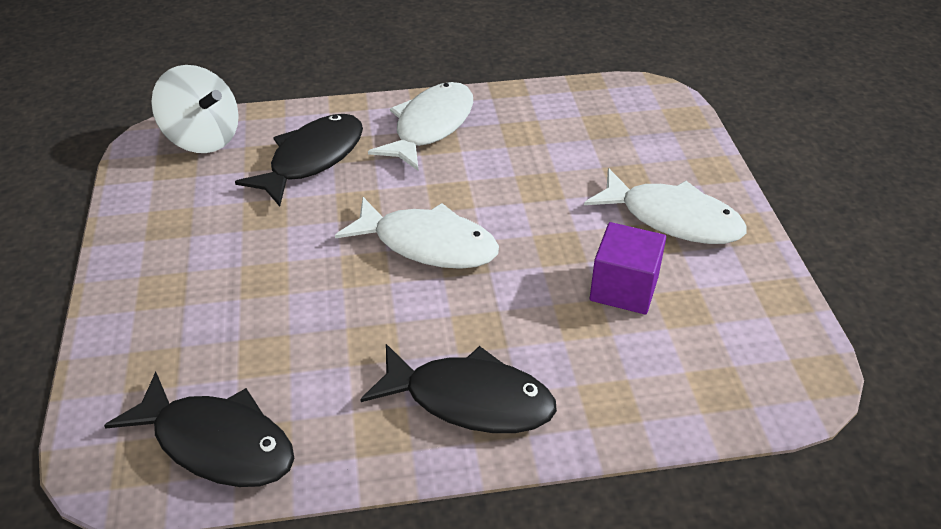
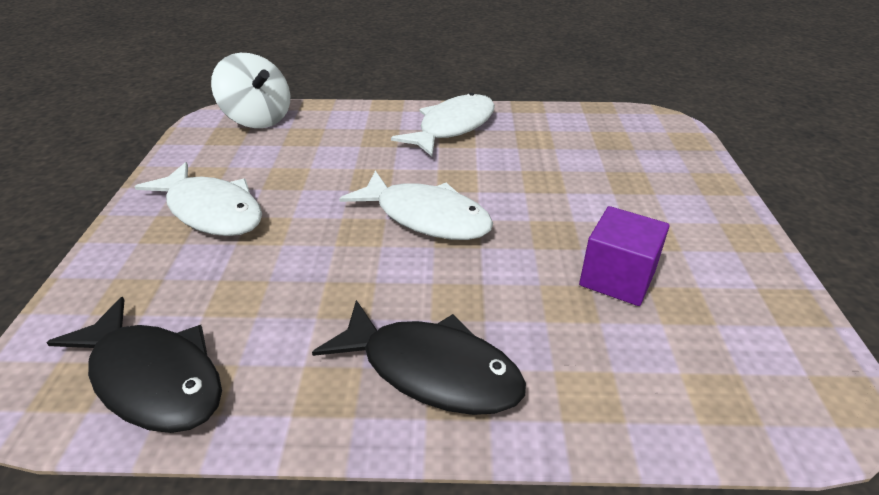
camera: 10 degrees right, 5 degrees down
black fish [235,114,363,207] -> none
white fish [584,168,747,244] -> white fish moved to [134,162,262,236]

